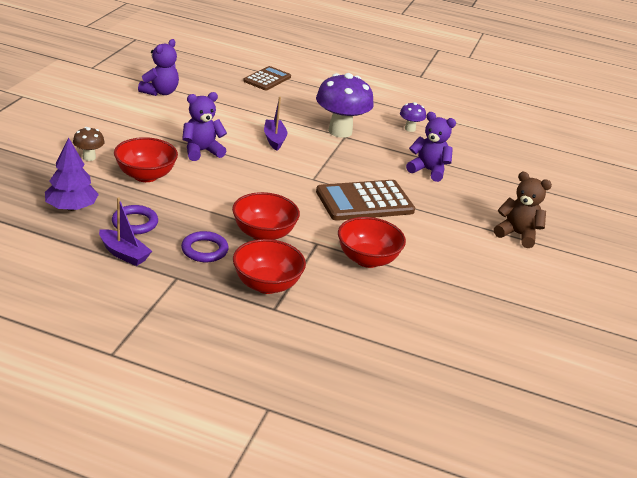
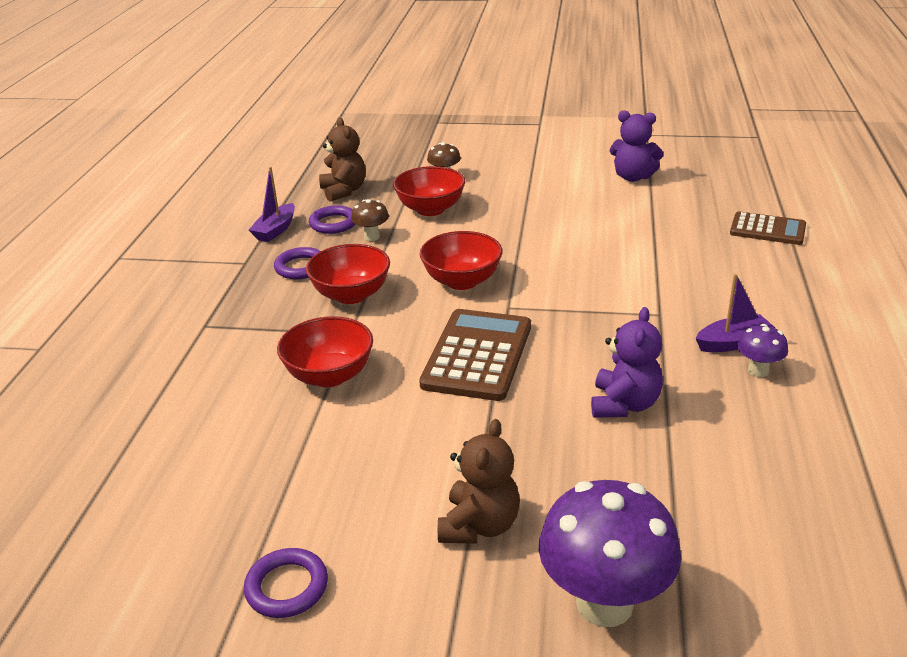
camera: 85 degrees right, 0 degrees up
purple tree [45,138,99,211] -> brown teddy bear [319,118,366,202]
purple teddy bear [182,92,227,161] -> none
red bowl [233,239,306,294] -> red bowl moved to [420,231,503,290]
purple boat [264,97,287,151] -> purple boat moved to [696,274,775,352]
purple mushroom [316,73,374,138] -> purple mushroom moved to [539,480,681,627]
brown calculator [316,180,415,221] -> brown calculator turned 45 degrees clockwise [419,309,531,401]
none -> purple ring [244,548,328,618]
none -> brown mushroom [351,199,389,241]

